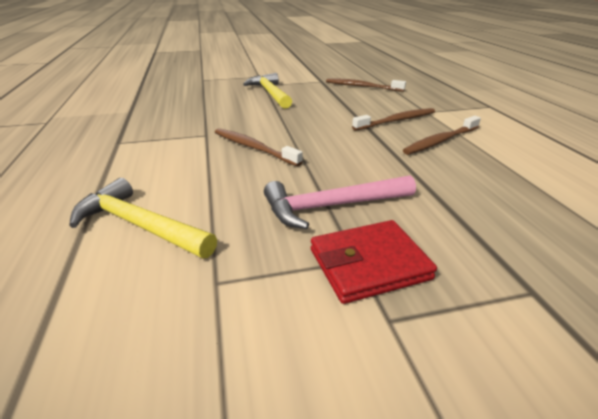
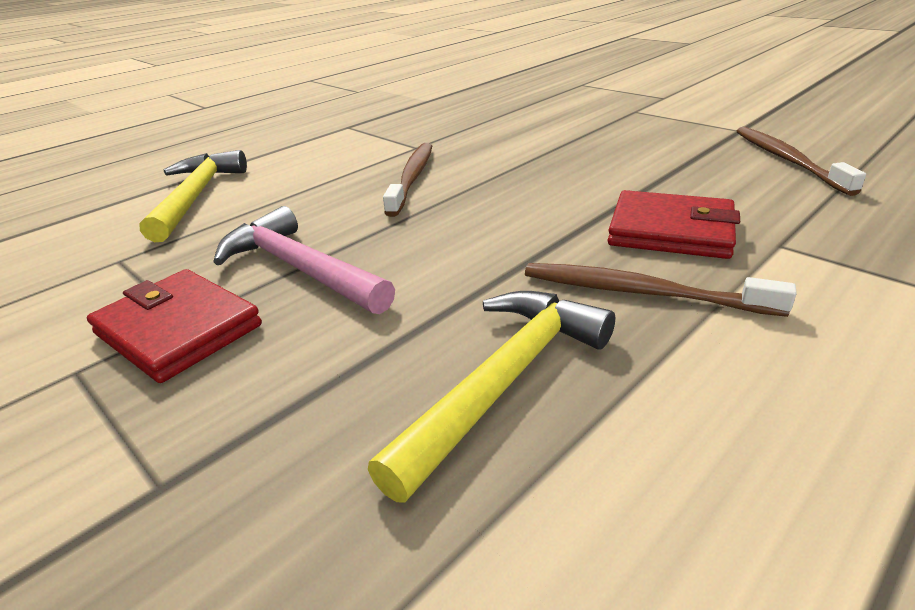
camera: 60 degrees right, 0 degrees up
yellow hammer [243,73,292,109] -> yellow hammer moved to [368,291,615,502]
brown toothbrush [352,108,435,131] -> red wallet [608,190,740,259]

